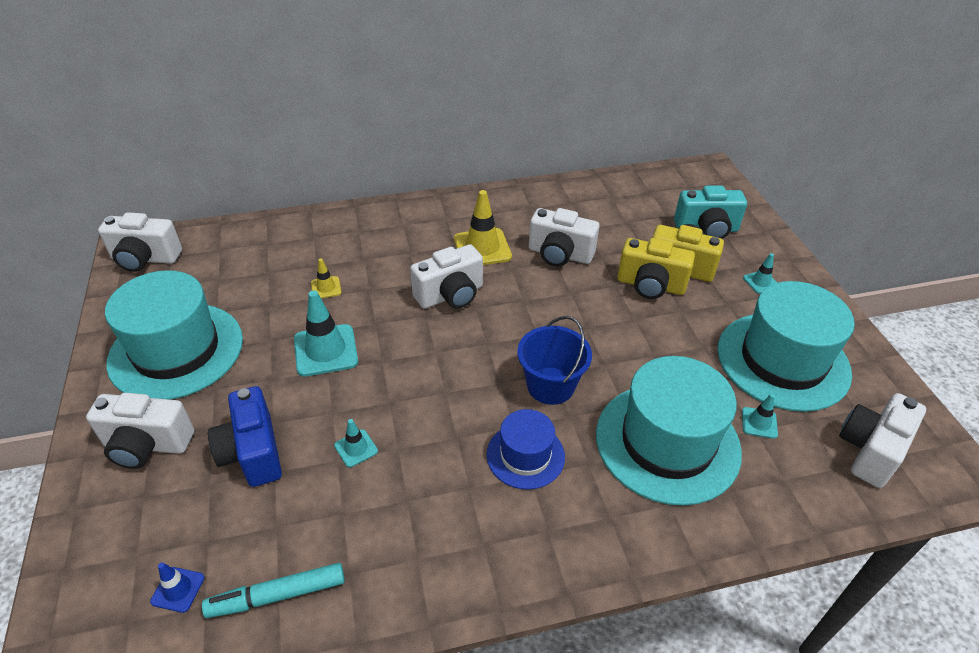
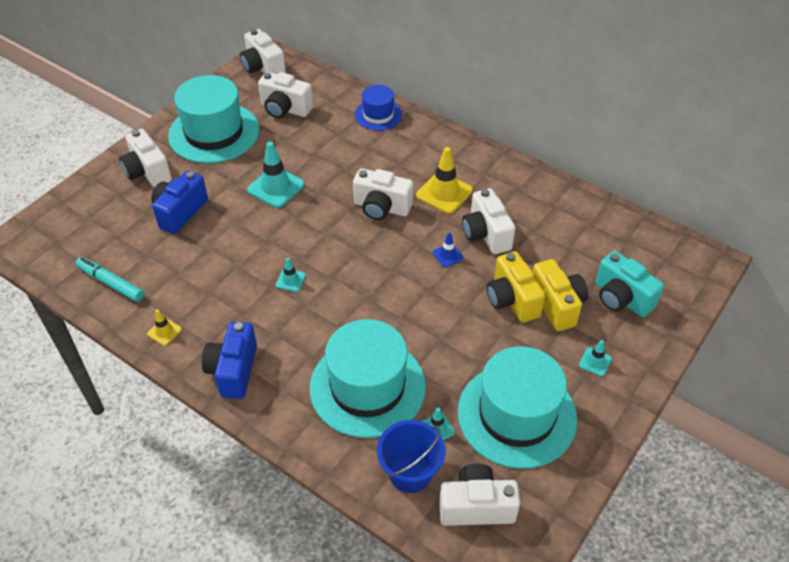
camera: 50 degrees right, 5 degrees up
blue traffic cone [150,562,204,613] -> blue traffic cone moved to [433,232,464,267]
yellow traffic cone [311,259,342,299] -> yellow traffic cone moved to [147,309,182,346]
turquoise traffic cone [334,419,378,467] -> turquoise traffic cone moved to [276,258,306,292]
blue hat [487,409,565,490] -> blue hat moved to [355,85,402,131]
blue bucket [517,316,592,405] -> blue bucket moved to [377,420,446,493]
none -> blue camera [202,322,257,399]
none -> white camera [258,72,313,118]

